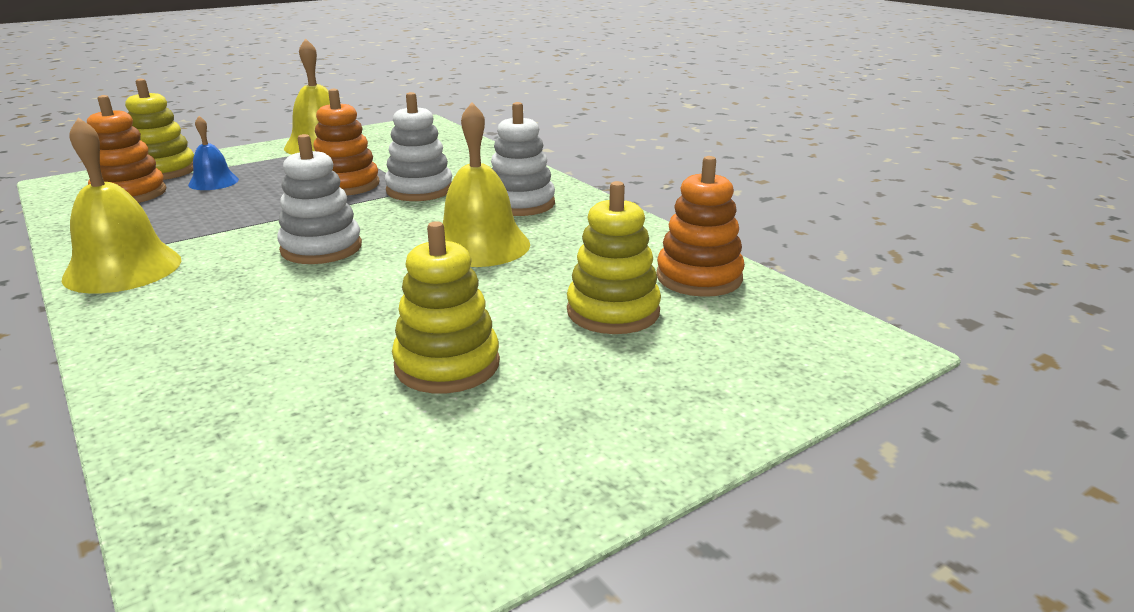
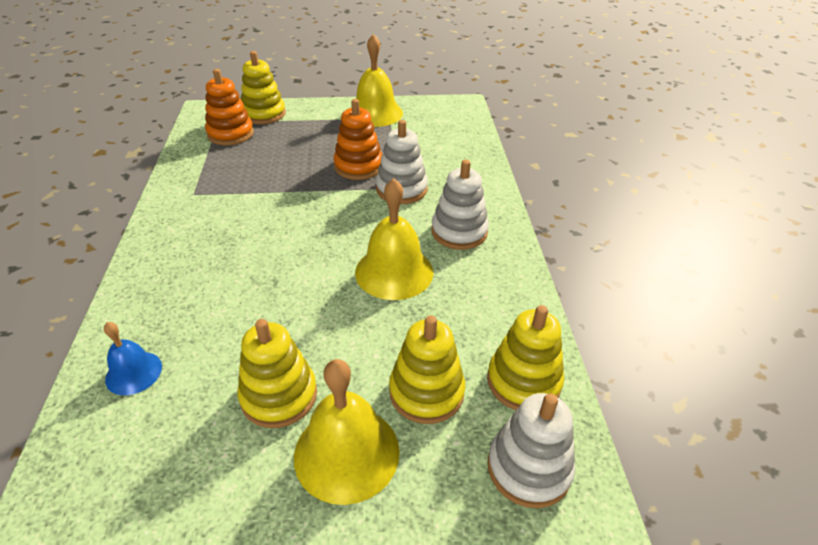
camera: 30 degrees right, 15 degrees up
yellow bell [62,117,181,294] -> yellow bell moved to [294,359,400,505]
blue bell [188,116,239,190] -> blue bell moved to [104,322,162,395]
white stacking toy [277,134,362,264] -> white stacking toy moved to [488,393,575,508]
orange stacking toy [656,156,745,297] -> yellow stacking toy [487,305,564,410]

